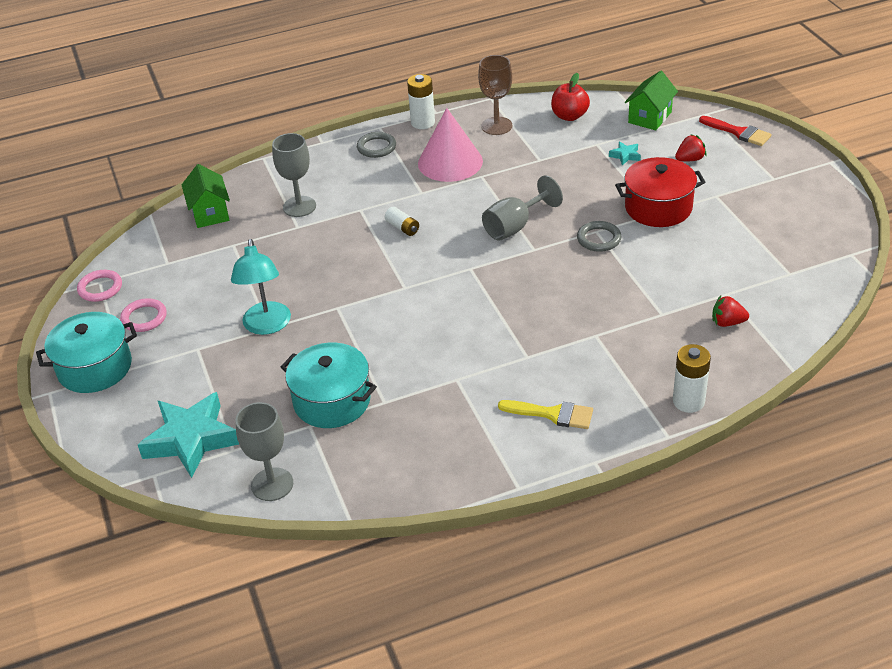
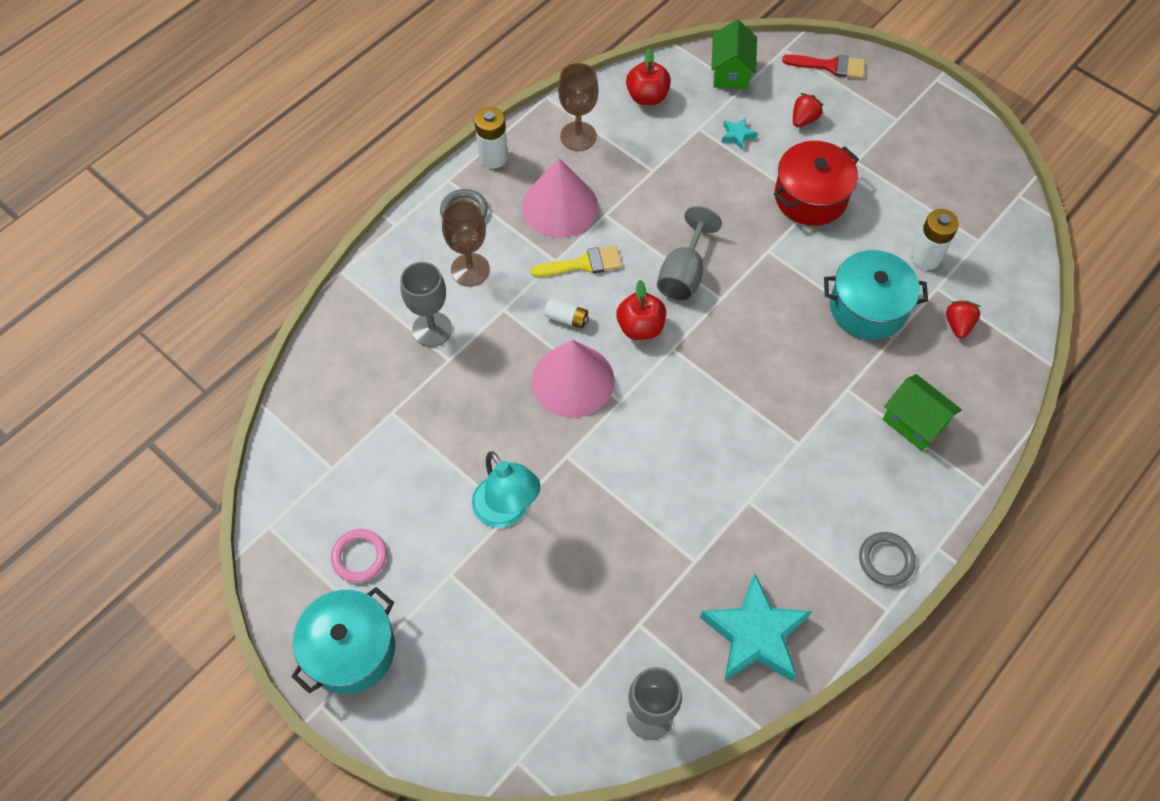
camera: 30 degrees left, 20 degrees up
pink ring [77,270,122,302] -> none
turquoise star [138,392,239,478] -> turquoise star moved to [700,573,812,682]
green house [182,164,230,228] -> green house moved to [883,374,962,451]
turquoise pot [281,343,377,428] -> turquoise pot moved to [824,250,928,340]
yellow brush [498,400,593,429] -> yellow brush moved to [531,245,622,277]
grey ring [577,221,622,252] -> grey ring moved to [859,532,916,586]
white battery [673,344,711,413] -> white battery moved to [911,209,959,270]
red strawberry [712,296,749,327] -> red strawberry turned 120 degrees clockwise [946,301,981,339]
none -> brown goblet [442,200,490,286]
none -> pink cone [532,340,615,418]
none -> red apple [616,280,666,340]

